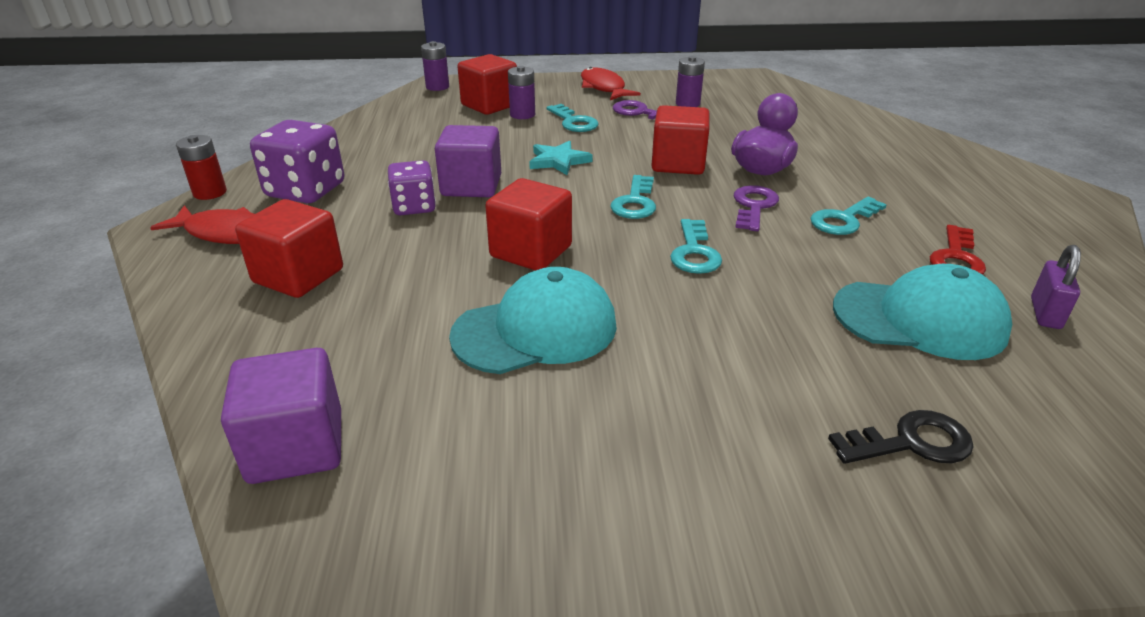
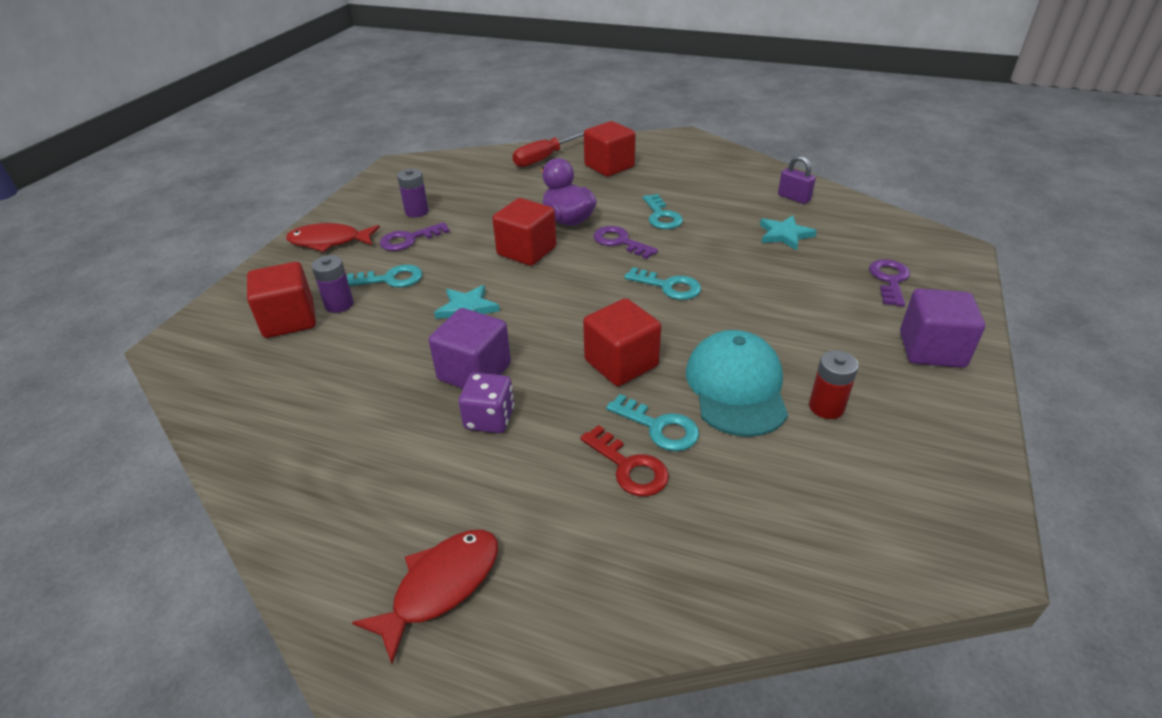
camera: 65 degrees left, 5 degrees up
red battery [176,135,227,200] -> red battery moved to [809,350,859,419]
purple cube [221,348,341,484] -> purple cube moved to [900,288,985,368]
red cube [235,199,343,298] -> red cube moved to [584,121,636,177]
purple dice [250,120,345,203] -> none
purple battery [421,41,449,91] -> none
turquoise key [610,175,656,219] -> turquoise key moved to [606,394,699,451]
black key [828,410,974,464] -> purple key [869,259,910,307]
turquoise cap [833,264,1012,360] -> turquoise star [760,215,817,251]
red key [930,225,986,275] -> red key moved to [580,425,669,497]
none -> red screwdriver [513,131,584,167]

